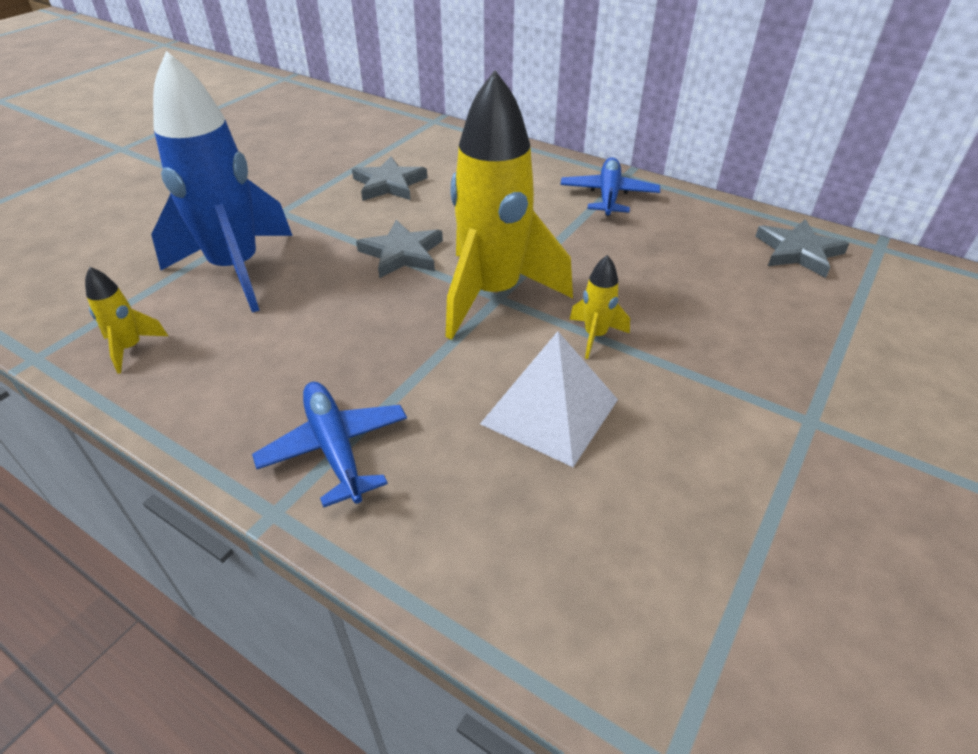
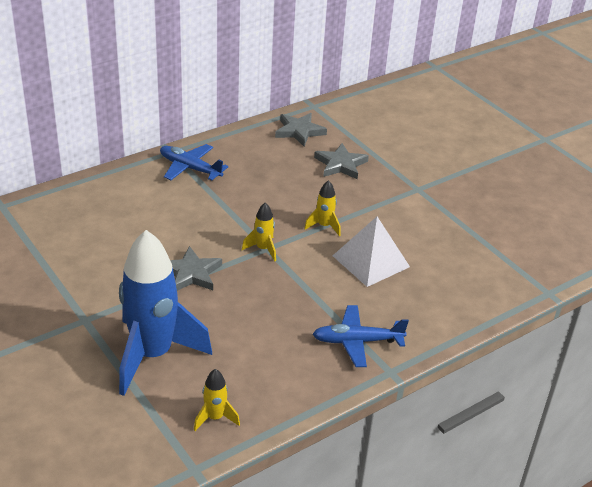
camera: 70 degrees left, 5 degrees down
grey star [352,156,427,201] -> grey star moved to [314,143,369,179]
yellow rocket [446,70,573,340] -> yellow rocket [242,203,276,261], size x0.42

